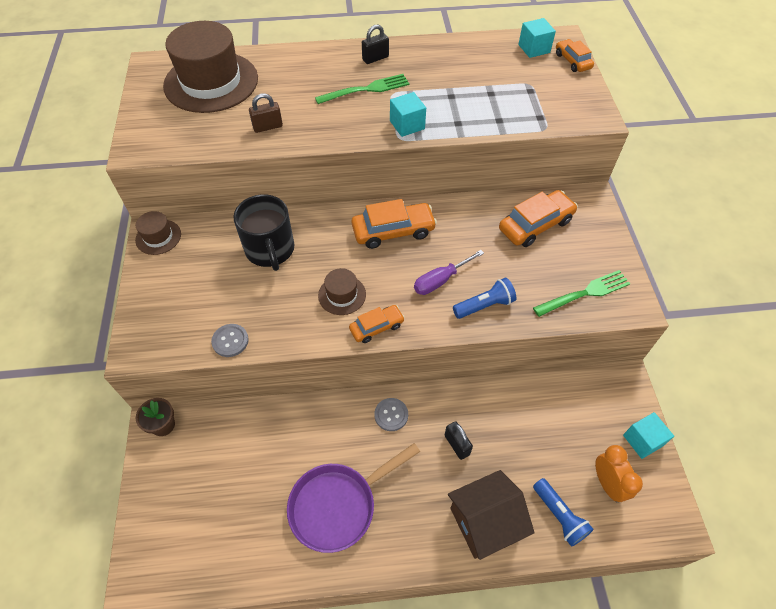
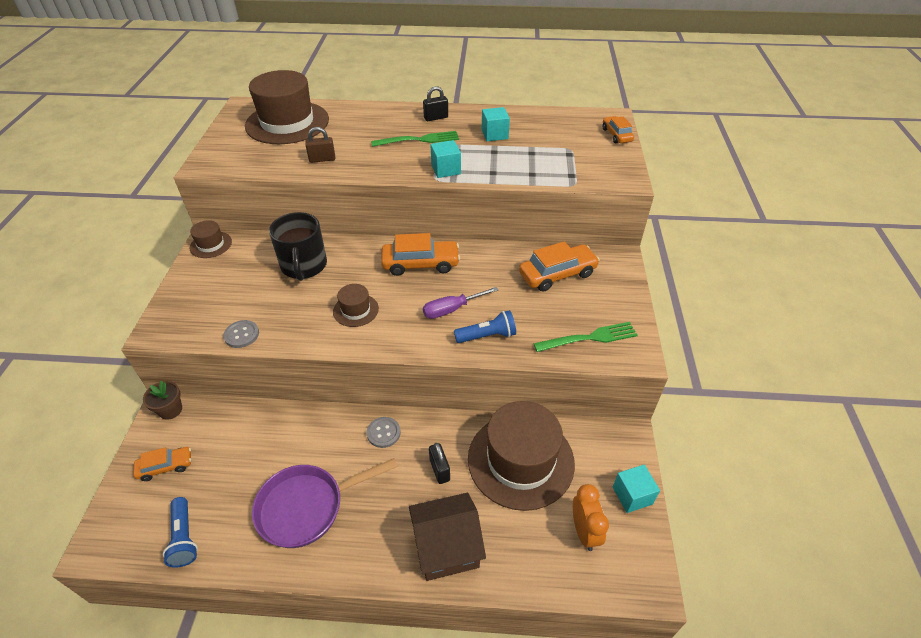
camera: 10 degrees right, 10 degrees down
orange car [349,305,405,343] -> orange car moved to [133,447,191,481]
turquoise cube [518,18,556,58] -> turquoise cube moved to [482,107,510,141]
blue flashlight [533,478,594,547] -> blue flashlight moved to [163,497,198,568]
none -> brown hat [468,401,575,511]

